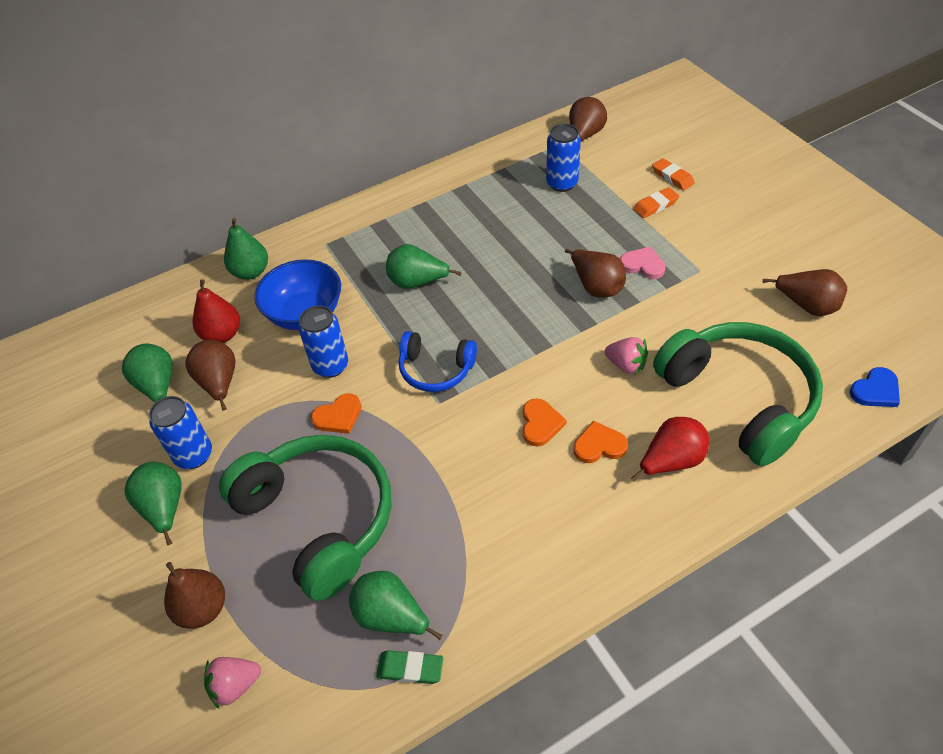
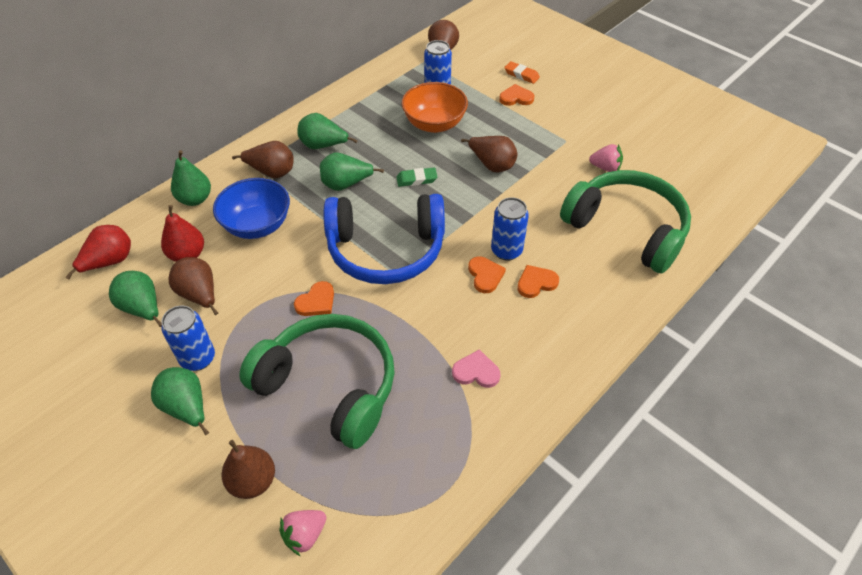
camera: 20 degrees left, 0 degrees up
blue can [298,305,348,378] -> blue can moved to [491,197,529,261]
green pear [349,571,443,640] -> green pear moved to [297,113,358,149]
green eraser [376,650,443,684] -> green eraser moved to [396,168,437,187]
blue headphones [399,331,477,392] -> blue headphones [324,194,445,284], size x1.88
pink strawberry [605,337,648,374] -> pink strawberry moved to [589,144,623,172]
pink heart [620,247,666,279] -> pink heart moved to [452,349,500,388]
red pear [631,417,709,482] -> red pear moved to [65,225,131,279]
orange eraser [633,187,679,218] -> orange heart [499,84,535,106]
brown pear [762,269,847,316] -> brown pear moved to [232,141,294,179]
blue heart [850,367,900,407] -> none
none -> orange bowl [401,82,468,133]

